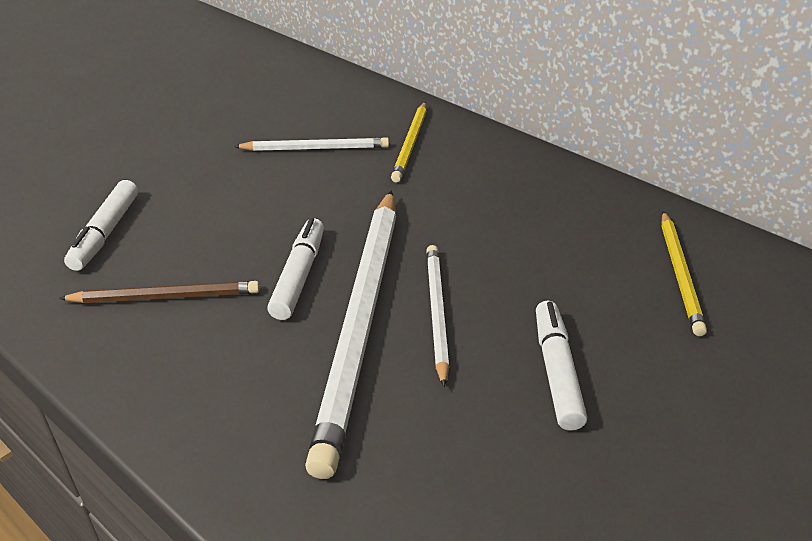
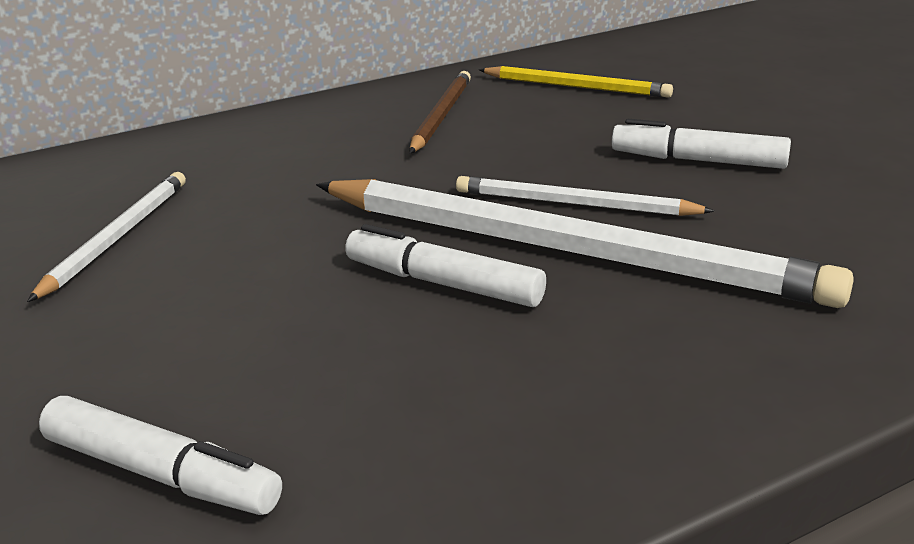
camera: 70 degrees left, 10 degrees down
brown pencil [58,281,260,303] -> brown pencil moved to [409,71,471,153]
yellow pencil [391,102,427,183] -> none

